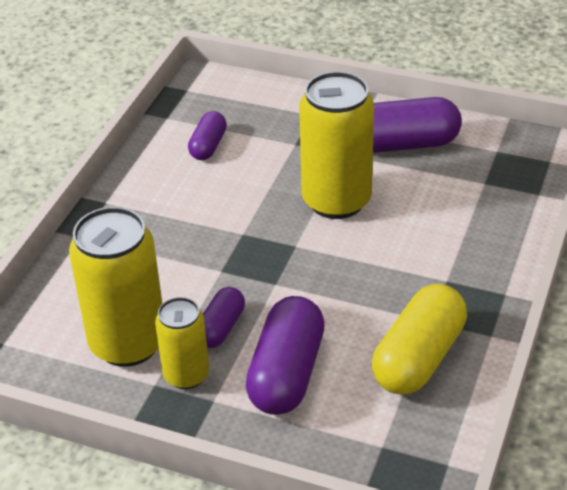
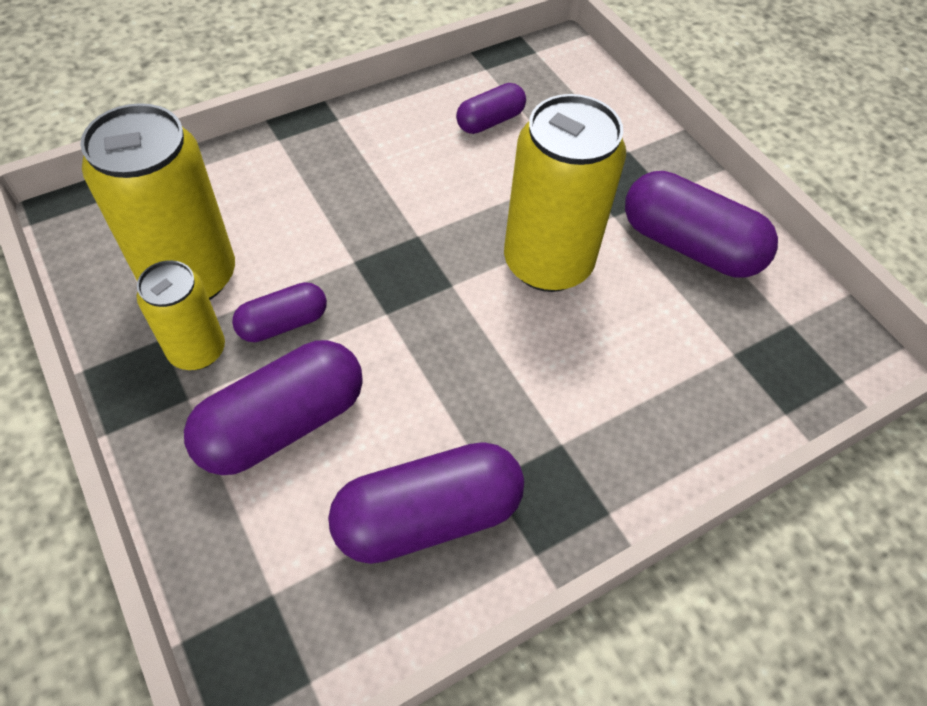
camera: 35 degrees right, 15 degrees up
yellow capsule [372,284,467,395] -> purple capsule [328,442,524,564]

